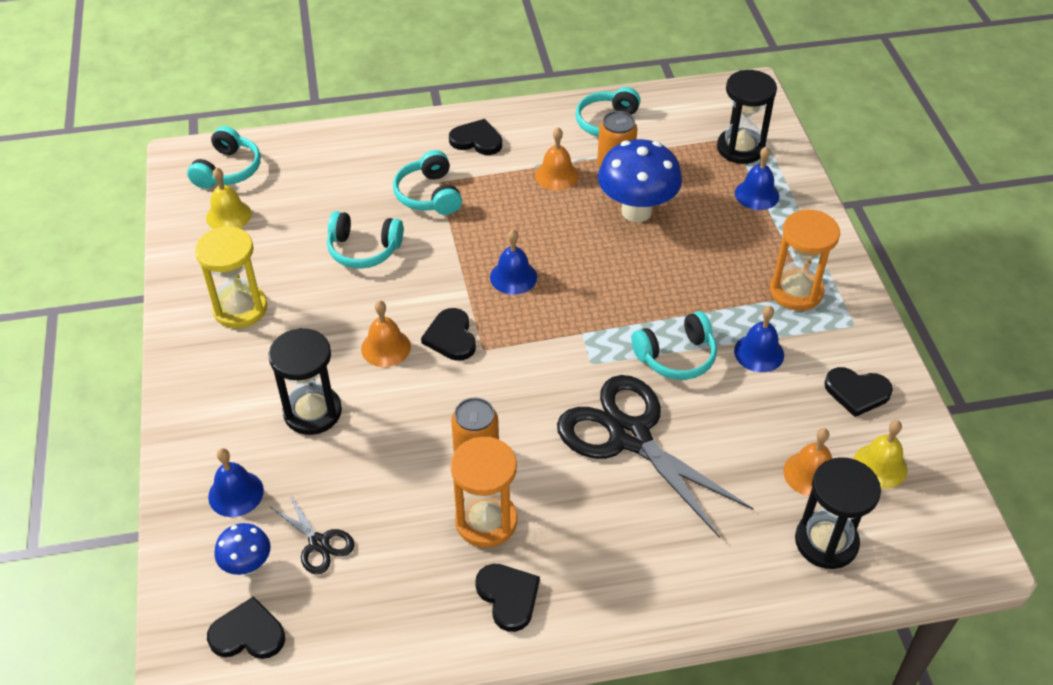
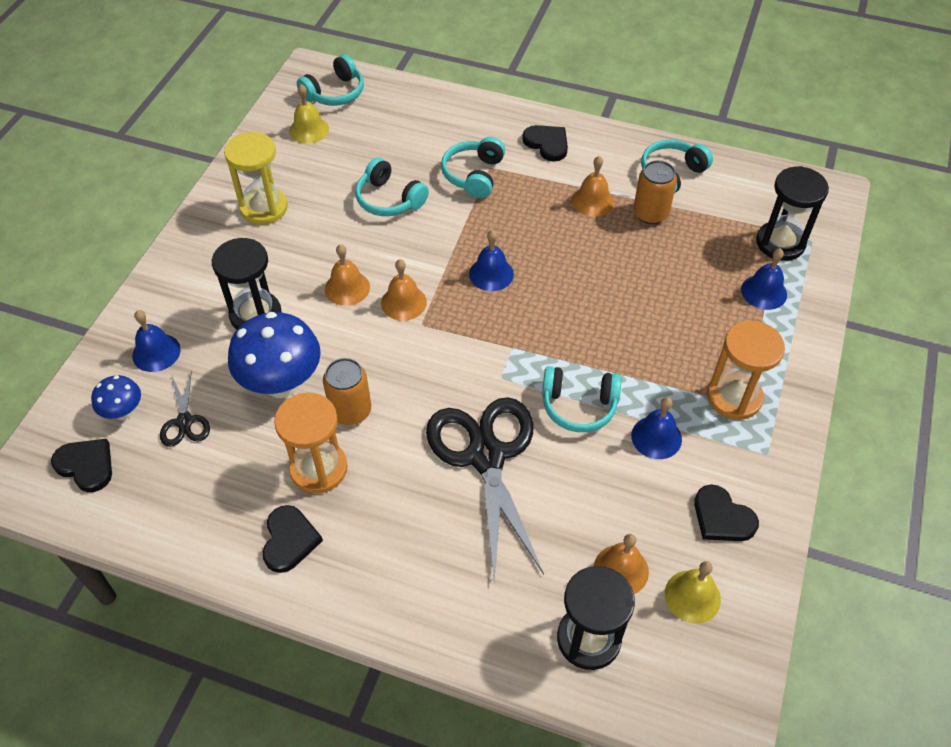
camera: 30 degrees right, 5 degrees up
black heart [421,308,476,361] -> orange bell [381,259,427,321]
blue mushroom [598,139,682,222] -> blue mushroom moved to [228,312,321,398]

